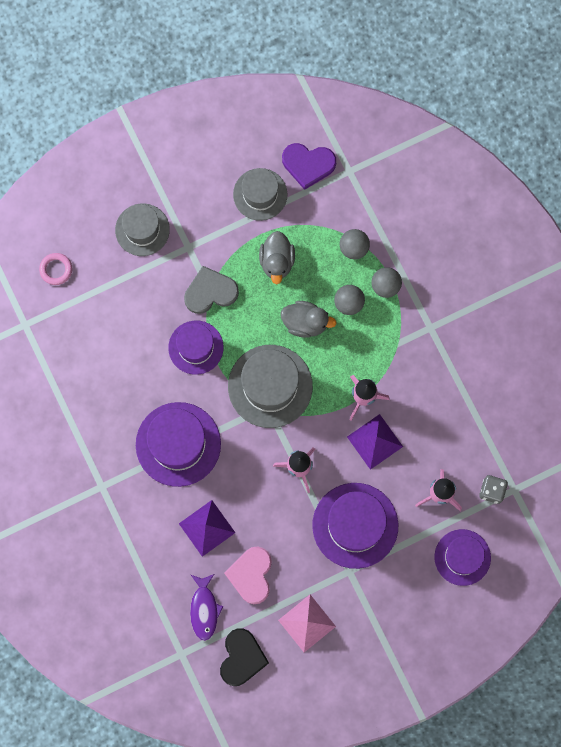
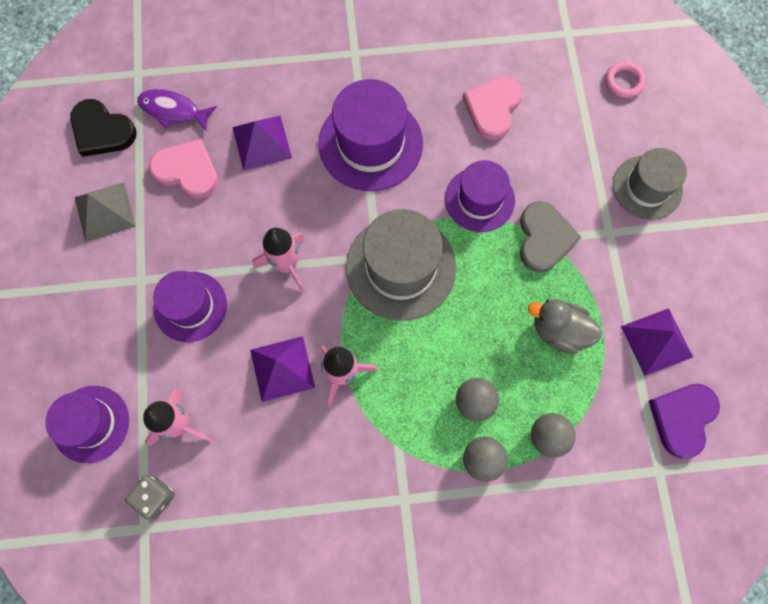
camera: 110 degrees right, 5 degrees down
grey hat [233,168,287,221] -> purple pyramid [621,308,693,376]
pink pyramid [278,595,336,652] -> grey pyramid [75,182,136,242]
grey duck [281,301,337,338] -> none
purple hat [312,483,398,569] -> purple hat [153,271,227,342], size x0.65
none -> pink heart [462,76,523,140]

